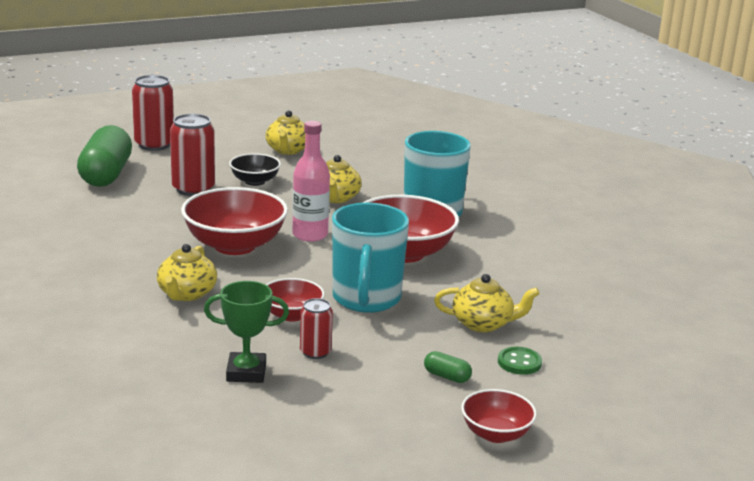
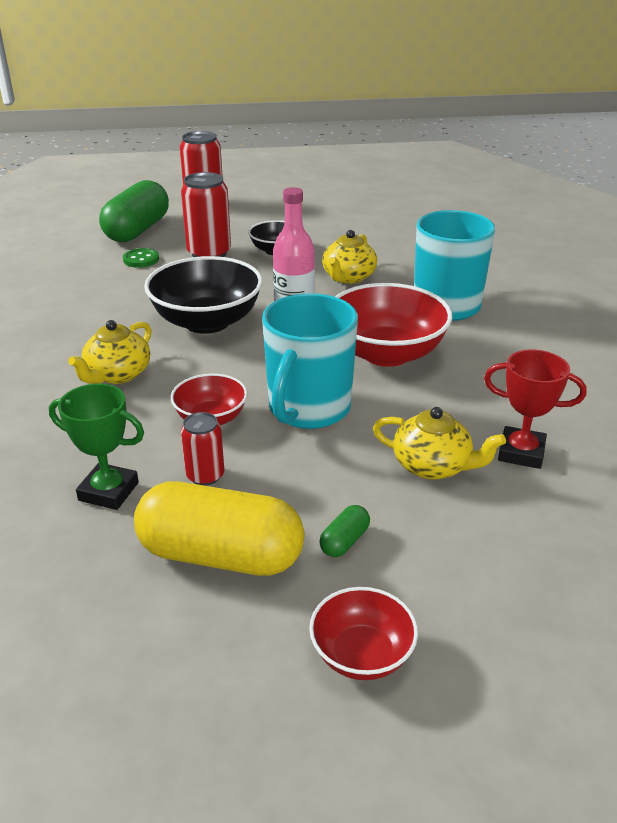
camera: 20 degrees right, 10 degrees up
red bowl [181,187,288,255] -> black bowl [144,256,263,334]
yellow teapot [265,110,305,155] -> none
green capsule [424,351,472,383] -> green capsule turned 75 degrees clockwise [319,505,370,557]
green button [498,347,542,375] -> green button moved to [123,248,159,268]
none -> yellow capsule [134,481,305,576]
none -> red trophy [484,350,587,469]

